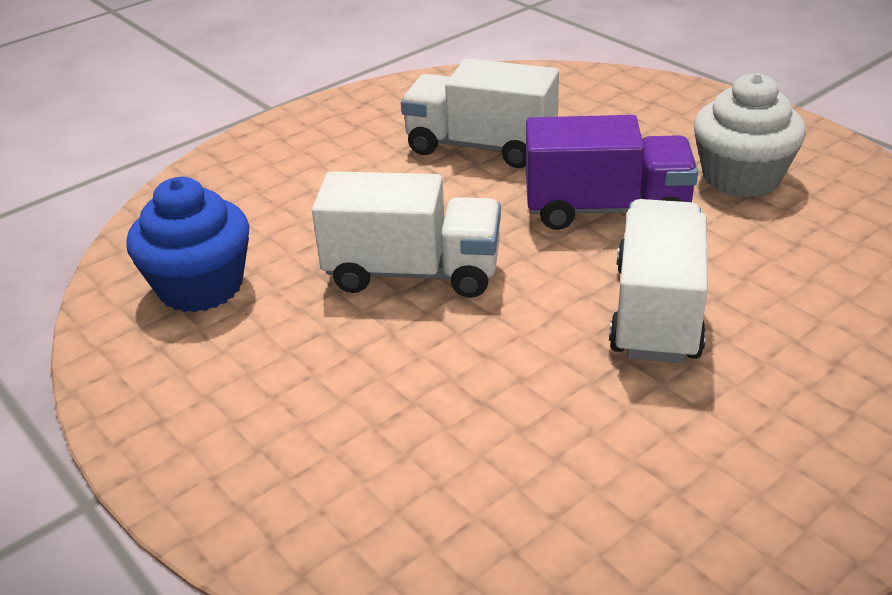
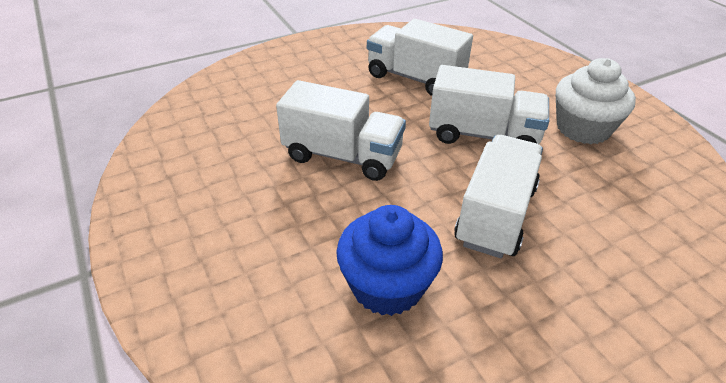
camera: 10 degrees right, 5 degrees up
blue cupcake [126,177,249,312] -> blue cupcake moved to [336,205,443,316]
purple truck [526,115,698,230] -> white truck [429,65,549,144]

